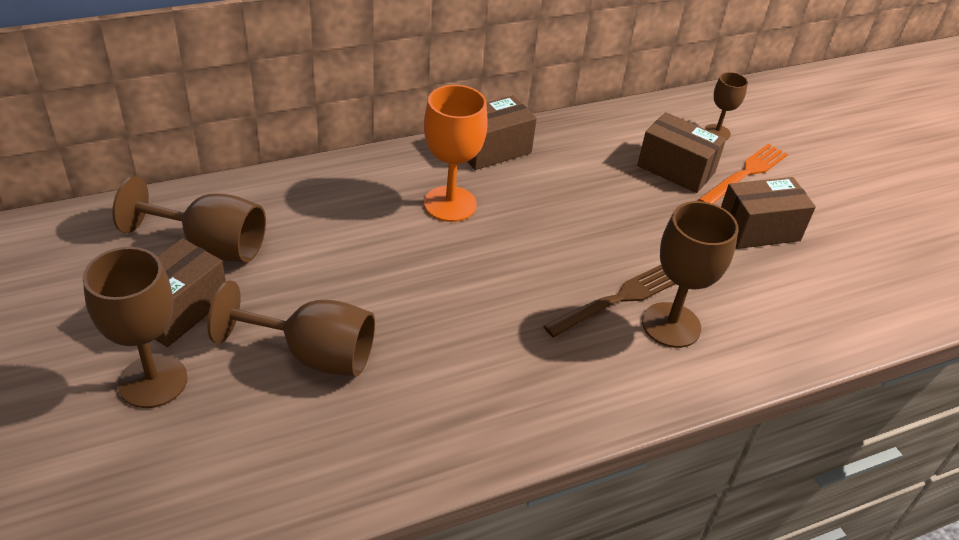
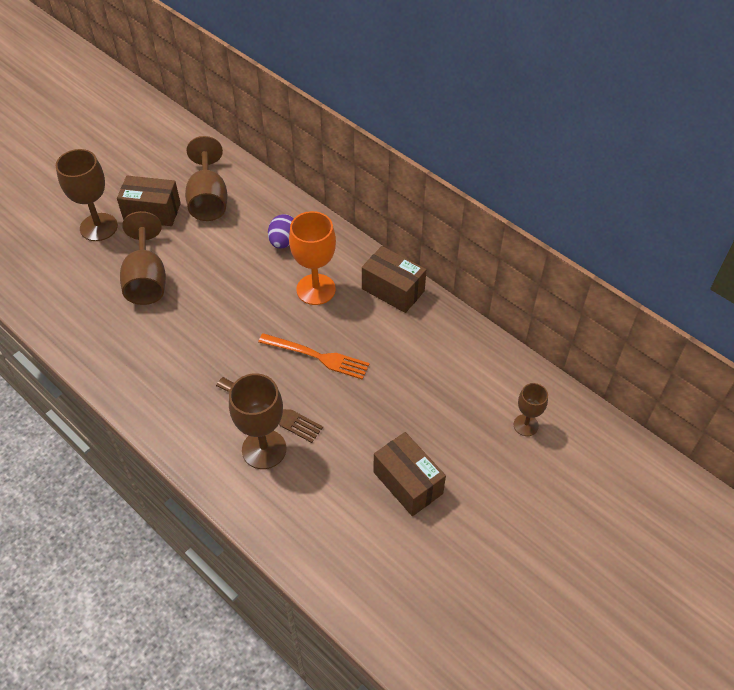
camera: 70 degrees right, 10 degrees up
brown box [637,112,726,193] -> none
orange fork [698,144,788,204] -> orange fork moved to [258,333,370,380]
none -> purple egg [268,214,294,249]

